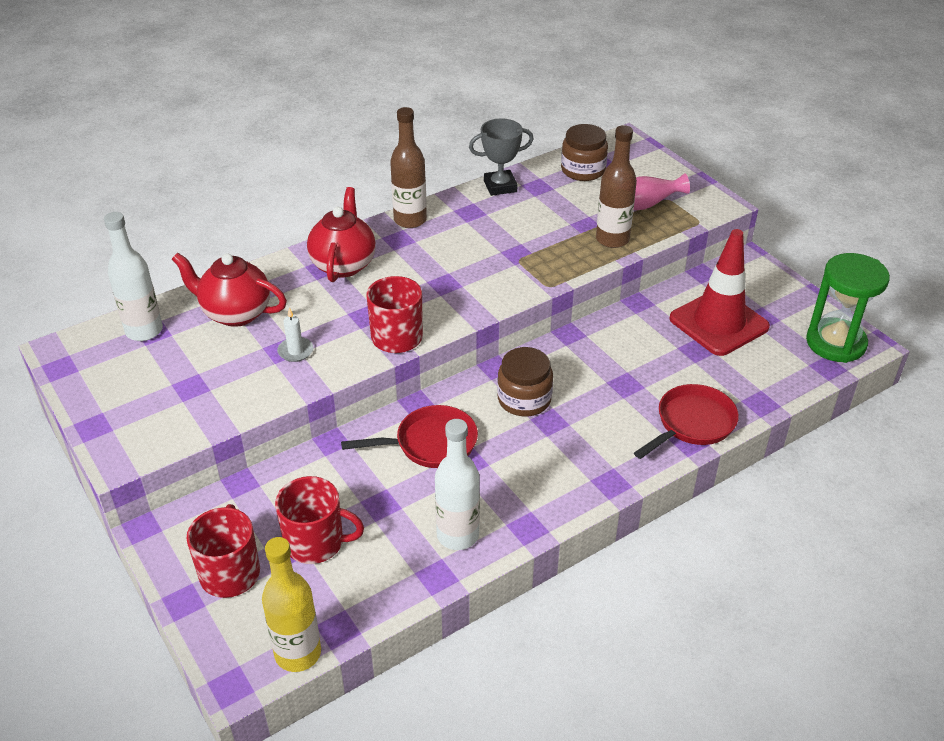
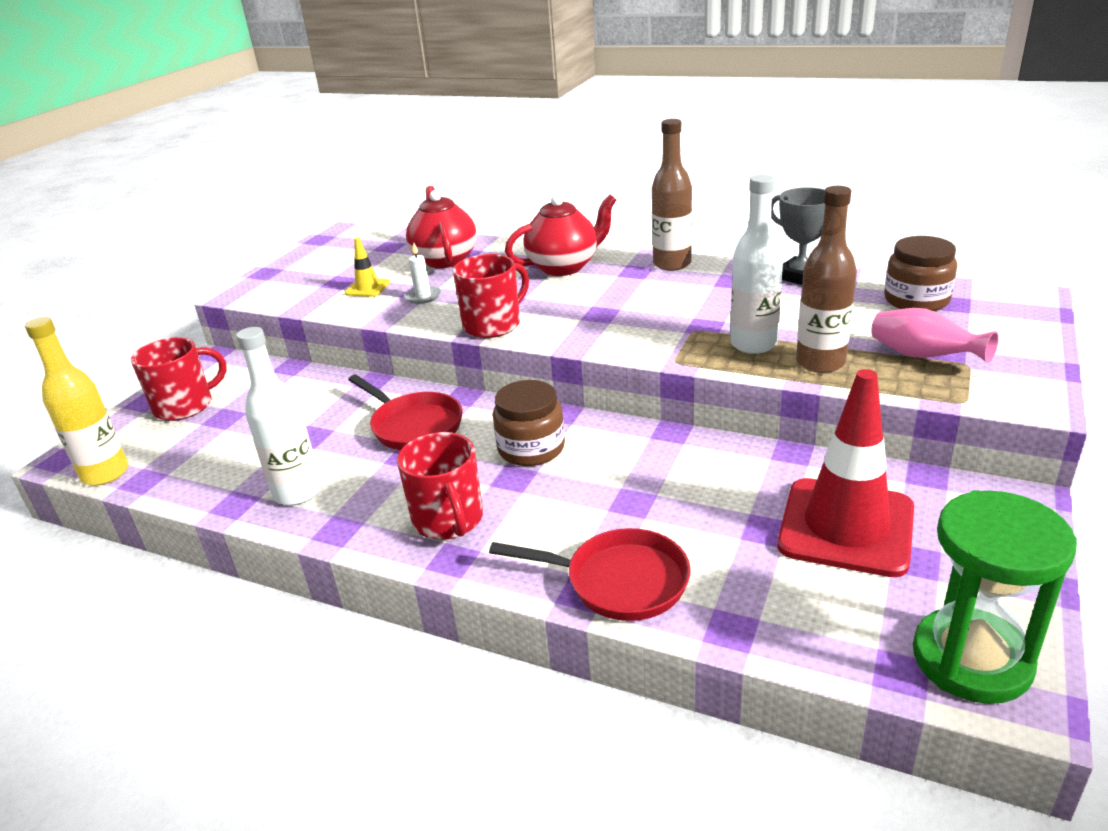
camera: 60 degrees right, 10 degrees down
white bottle [104,212,163,341] -> white bottle moved to [730,174,783,354]
red mug [275,476,364,564] -> red mug moved to [397,432,483,540]
none -> yellow traffic cone [345,238,390,297]

